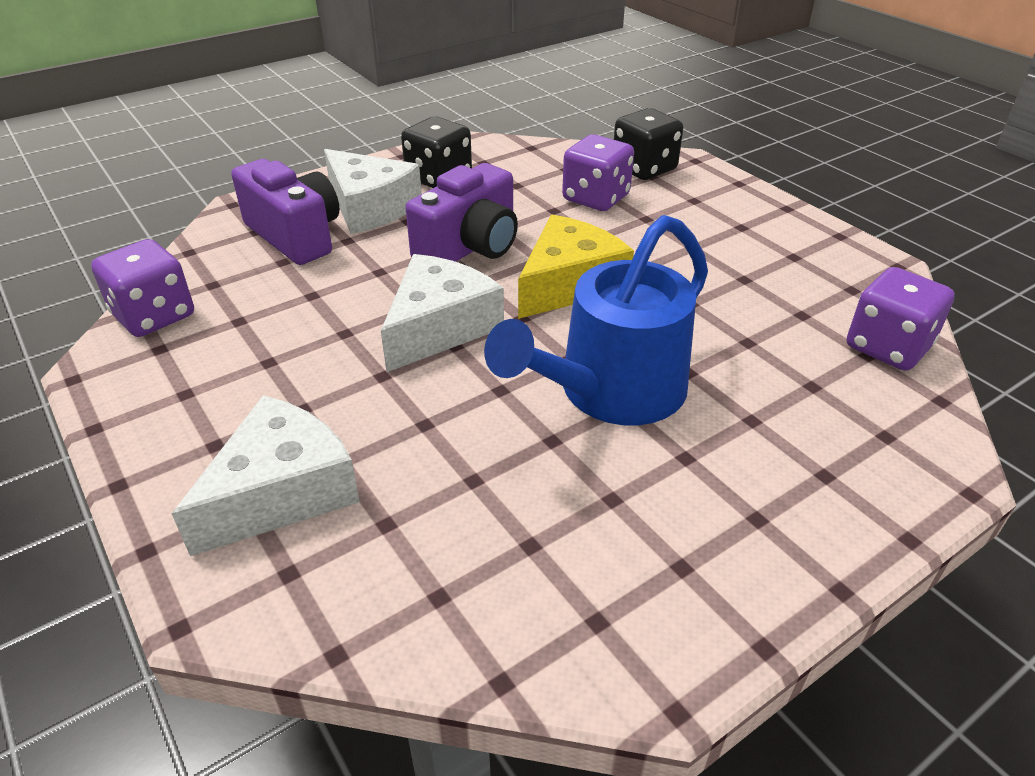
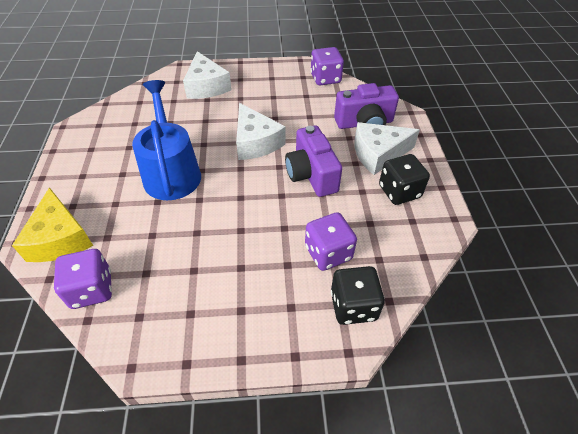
camera: 120 degrees right, 10 degrees up
yellow cheese [518,215,634,319] -> yellow cheese moved to [12,187,93,262]

